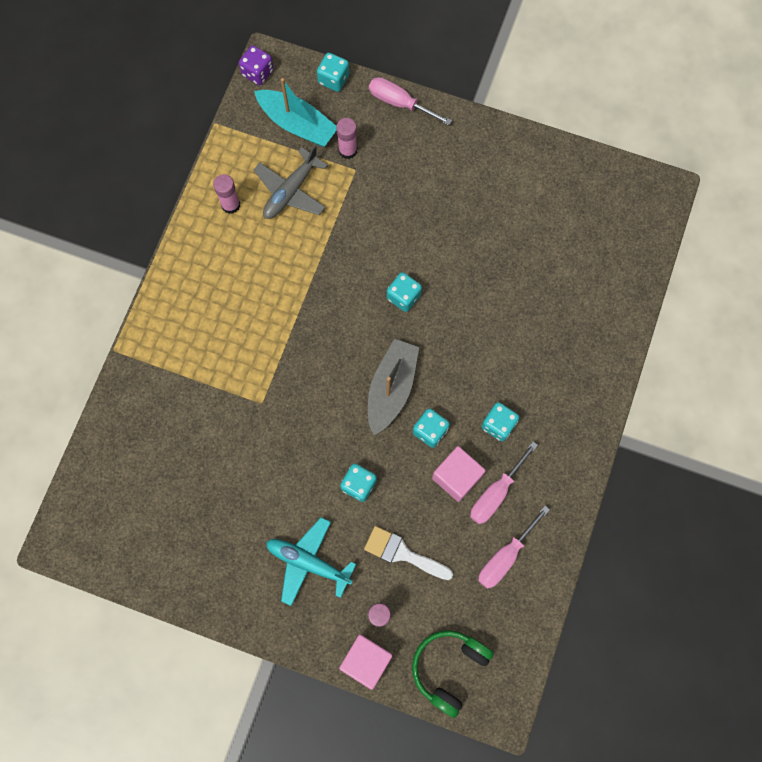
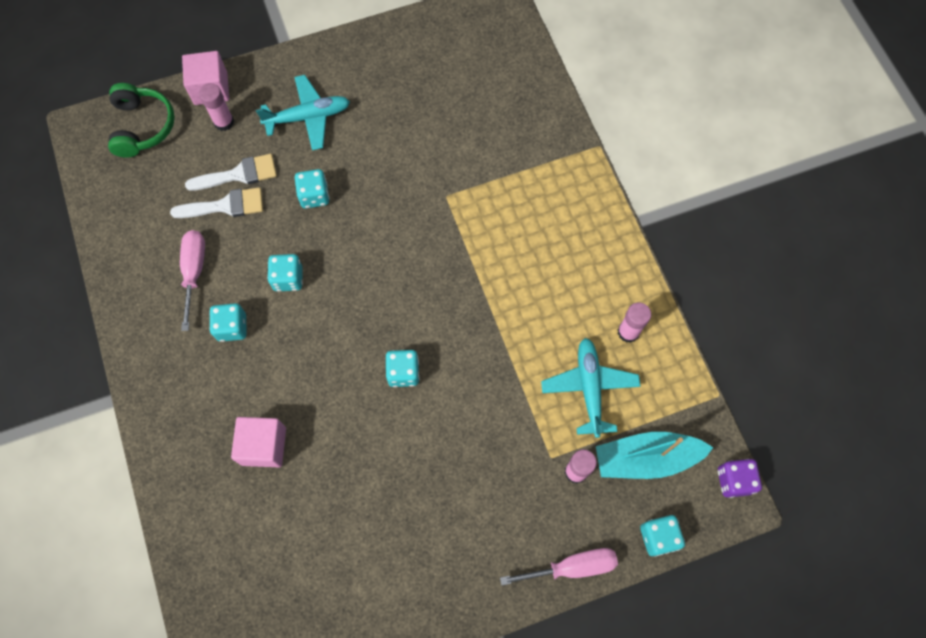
camera: 140 degrees right, 5 degrees down
grey plane [254,145,328,219] -> turquoise plane [541,338,641,438]
grey boat [368,339,419,435] -> none
pink cube [432,446,486,502] -> pink cube moved to [231,417,286,467]
pink screwdriver [478,506,550,589] -> none
none -> white brush [170,187,263,218]

